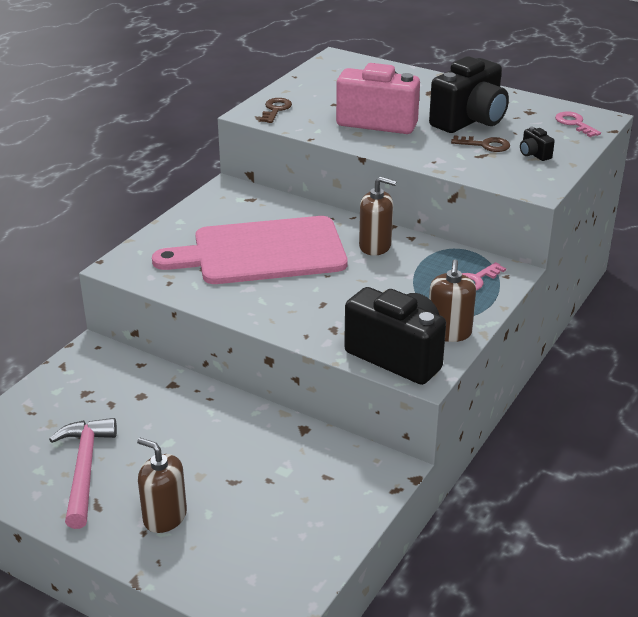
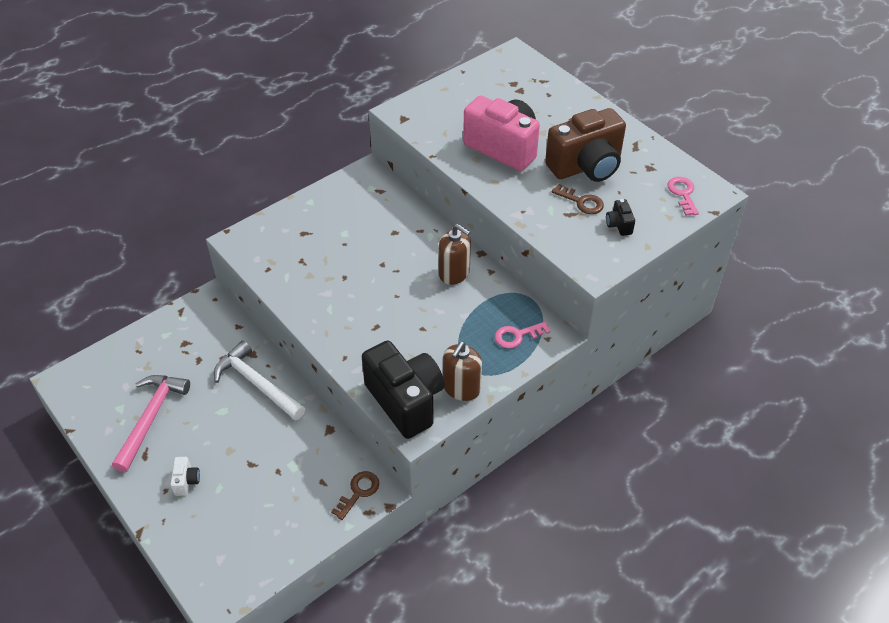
camera: 20 degrees right, 15 degrees up
brown soap dispenser [137,438,187,533] -> white camera [170,457,200,496]
pink cutting board [152,216,348,284] -> none
brown key [260,98,292,123] -> brown key moved to [331,471,379,520]
black camera [429,56,509,133] -> brown camera [545,108,626,182]
none -> white hammer [214,340,305,420]

